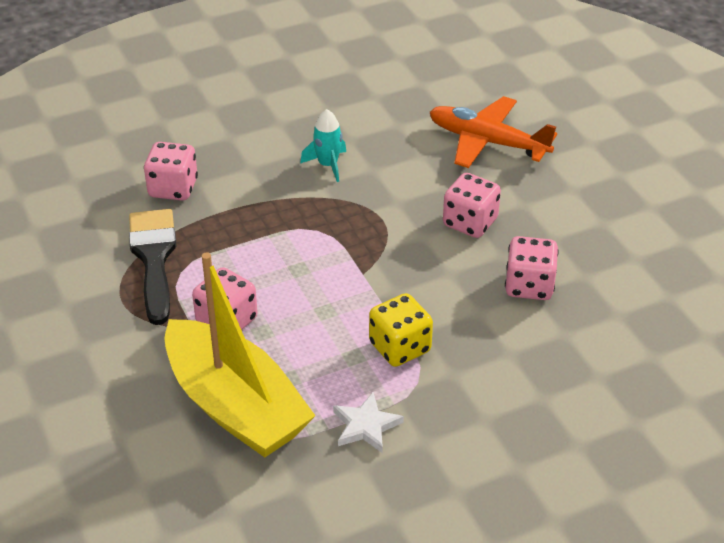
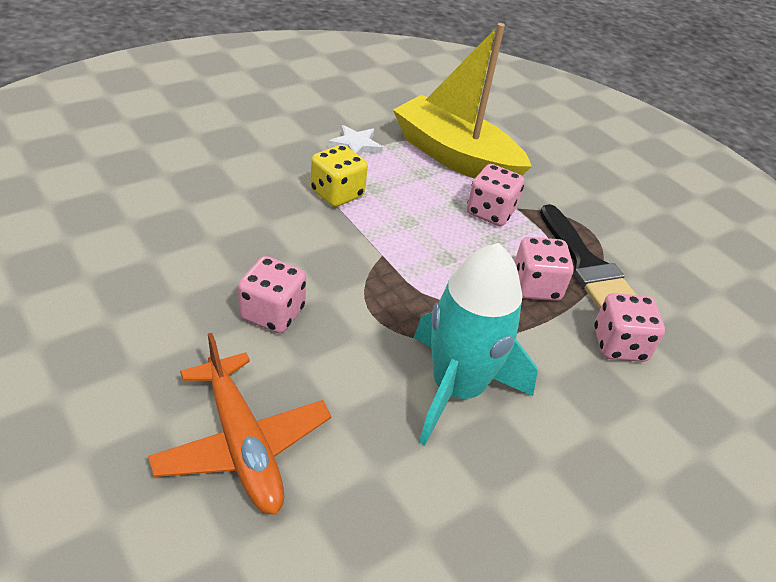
camera: 165 degrees right, 0 degrees up
turquoise rocket [300,109,346,182] -> turquoise rocket [414,243,538,445], size x2.13
orange plane [430,96,557,168] -> orange plane turned 45 degrees clockwise [148,333,331,515]
pink dice [505,236,559,300] -> pink dice moved to [515,237,574,301]

